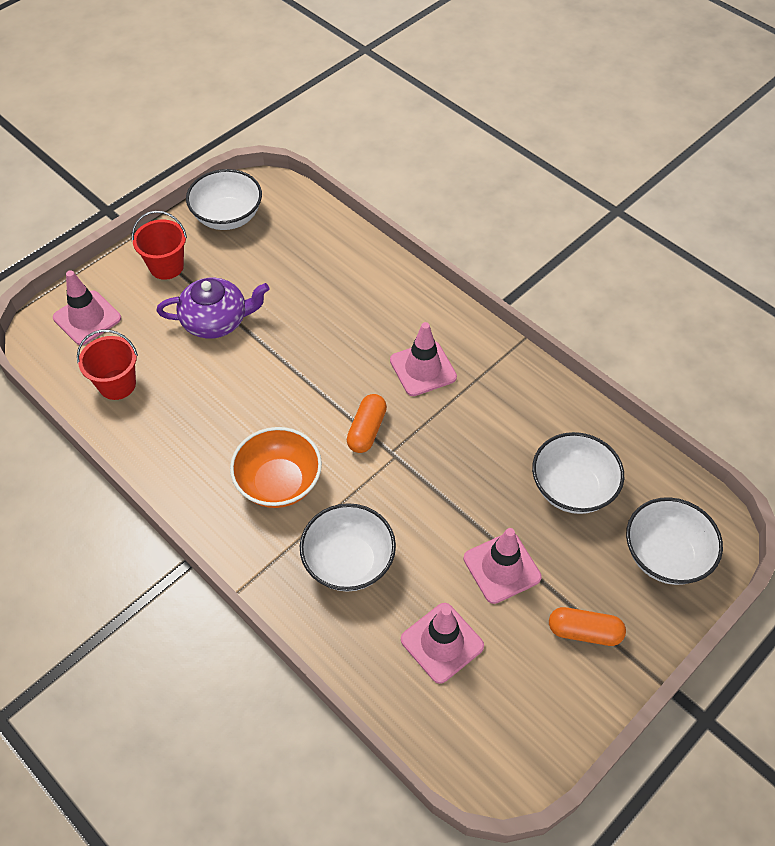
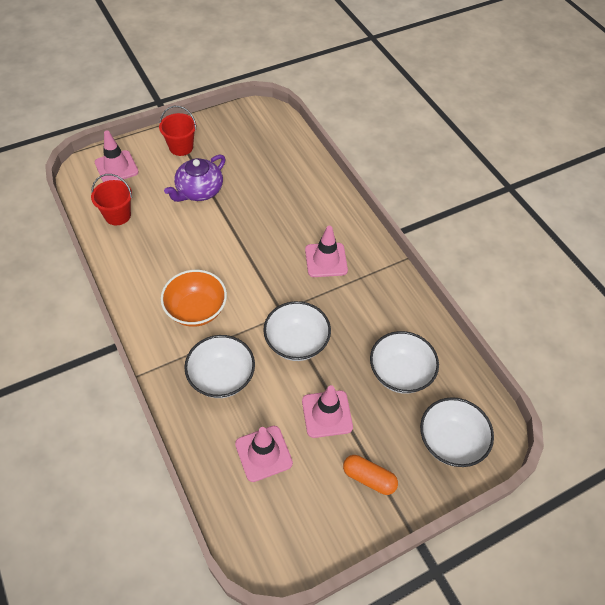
camera: 15 degrees right, 0 degrees up
purple teapot [157,278,269,339] -> purple teapot turned 120 degrees clockwise [164,155,226,202]
white bowl [186,169,262,230] -> white bowl moved to [263,301,331,361]
orange capsule [347,394,387,453] -> none

